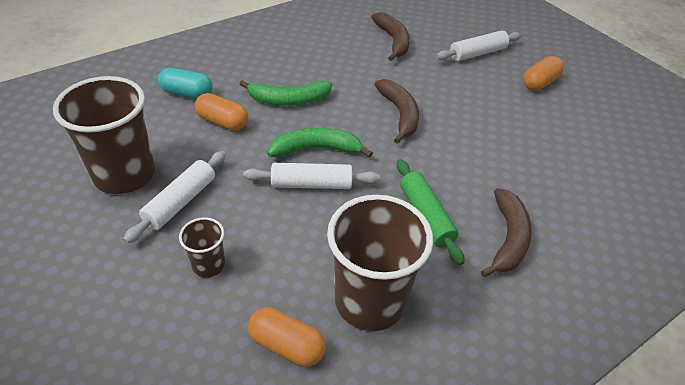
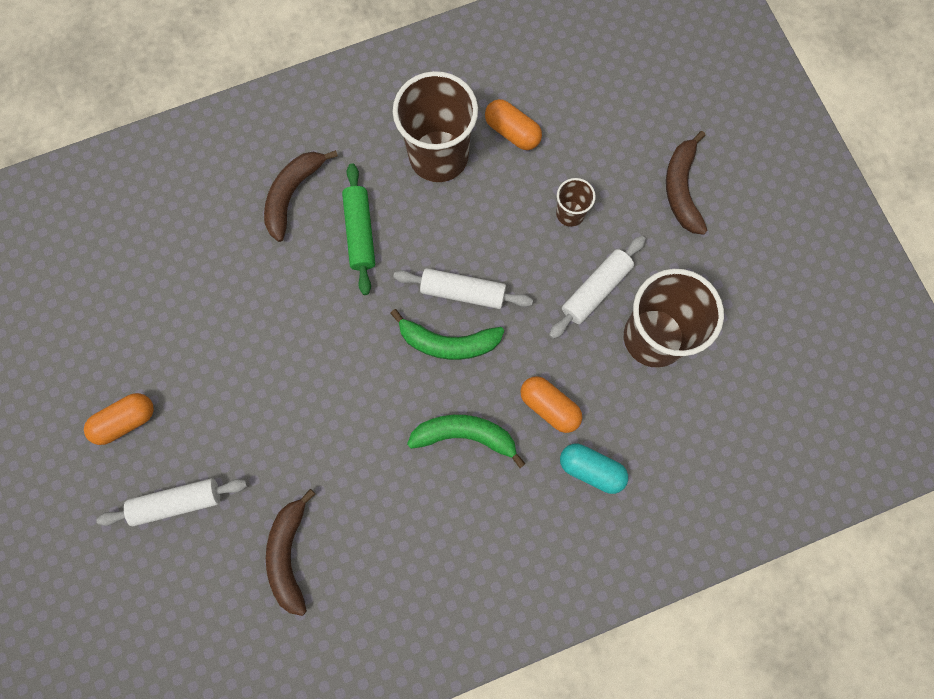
camera: 165 degrees left, 30 degrees up
brown banana [374,79,419,144] -> brown banana moved to [666,131,708,235]

